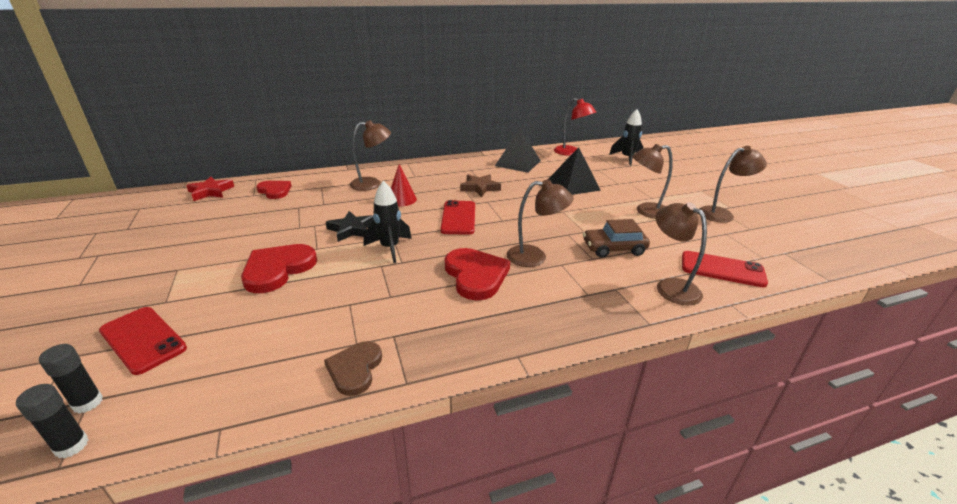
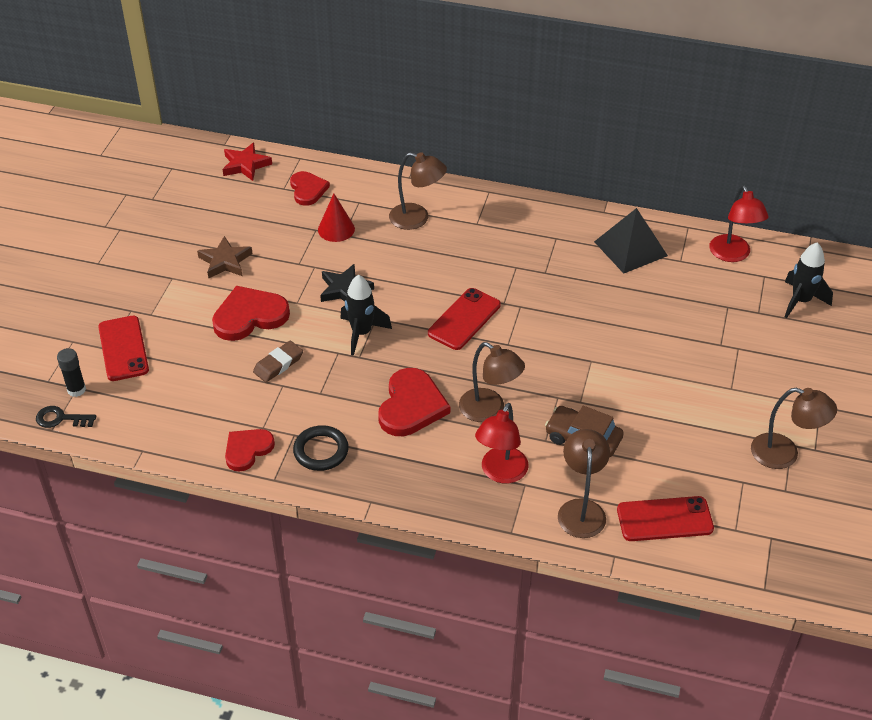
camera: 35 degrees right, 15 degrees up
black glue stick [16,384,89,459] -> black key [36,406,96,428]
brown heart [324,341,382,396] -> red heart [225,429,275,472]
red cone [391,164,417,206] -> red cone moved to [318,193,355,242]
brown star [460,174,501,197] -> brown star moved to [197,236,253,279]
black pyramid [549,147,601,195] -> none
brown lamp [632,144,673,219] -> none
red phone [682,251,768,287] -> red phone turned 60 degrees counterclockwise [617,496,714,541]
none -> brown eraser [253,341,303,382]
none -> black ring [293,425,349,471]
none -> red lamp [475,403,529,483]

